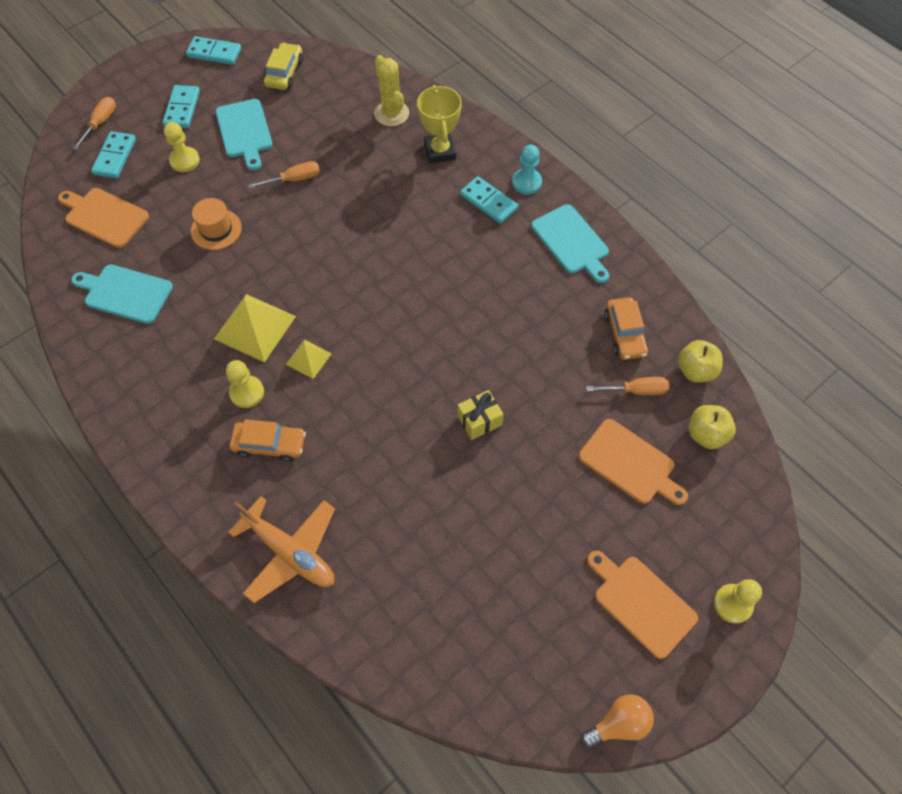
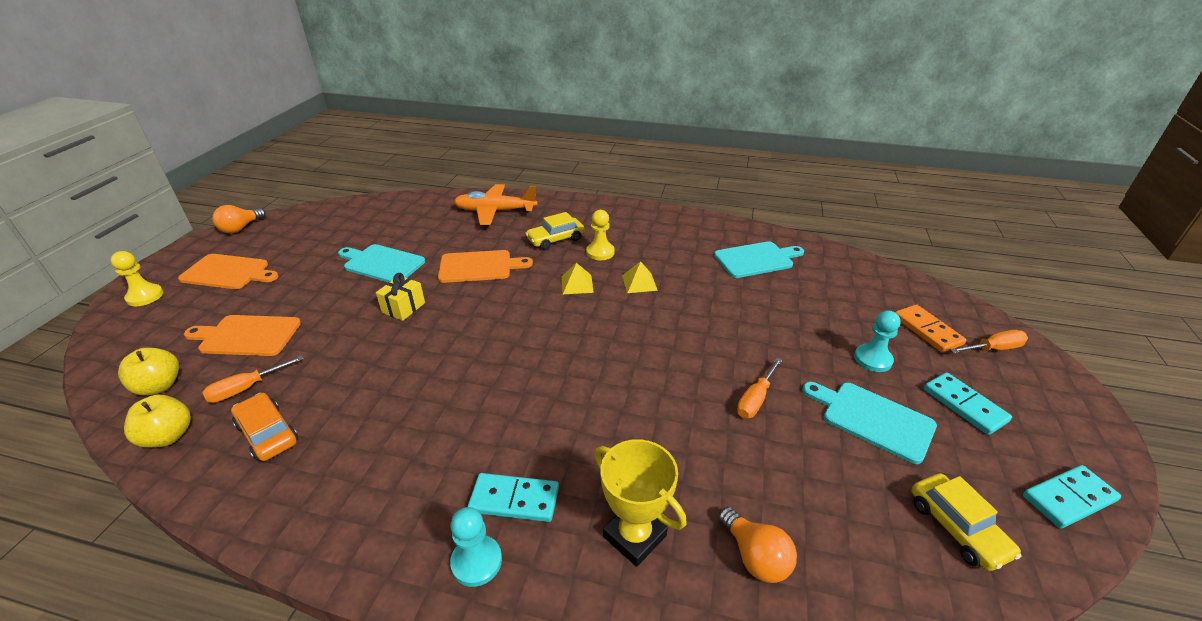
camera: 145 degrees right, 25 degrees down
orange cutting board [58,188,149,248] -> orange cutting board moved to [438,250,533,283]
orange screwdriver [73,97,116,149] -> orange screwdriver turned 90 degrees counterclockwise [950,330,1028,353]
turquoise domino [91,131,136,178] -> orange domino [895,304,966,353]
yellow pawn [164,122,200,172] -> turquoise pawn [854,311,900,372]
orange hat [191,198,242,250] -> none
yellow pyramid [214,294,296,363] -> yellow pyramid [622,261,658,293], size x0.55
orange car [229,419,306,462] -> yellow car [525,212,585,250]
yellow cactus [374,55,409,126] -> orange light bulb [718,507,797,583]
turquoise cutting board [531,204,609,283] -> turquoise cutting board moved to [338,244,425,282]

